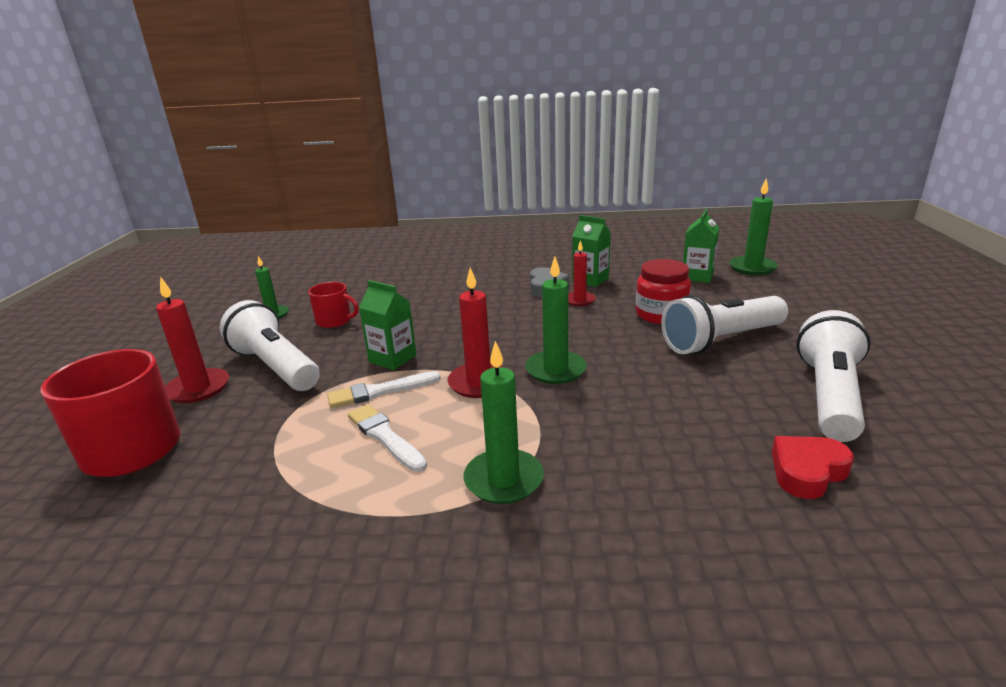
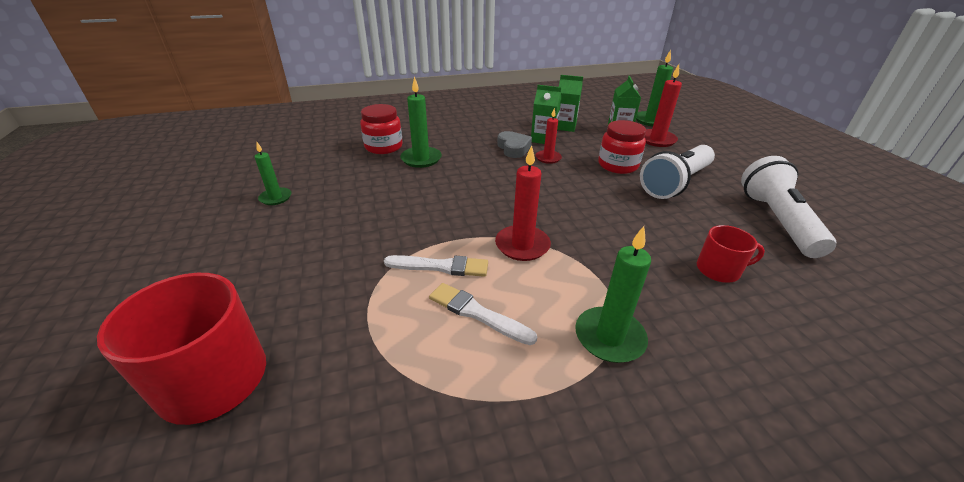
camera: 20 degrees left, 10 degrees up
red candle [156,276,229,404] -> red candle moved to [645,64,682,147]
white flashlight [220,300,320,391] -> none
red mug [308,282,359,328] -> red mug moved to [697,225,765,283]
white brush [327,371,441,408] -> white brush turned 135 degrees counterclockwise [384,255,488,277]
green carton [359,280,417,370] -> green carton moved to [557,75,583,132]
green candle [525,257,587,384] -> green candle moved to [400,76,442,168]
red heart [772,436,854,499] -> none
none -> red jar [360,104,402,154]

